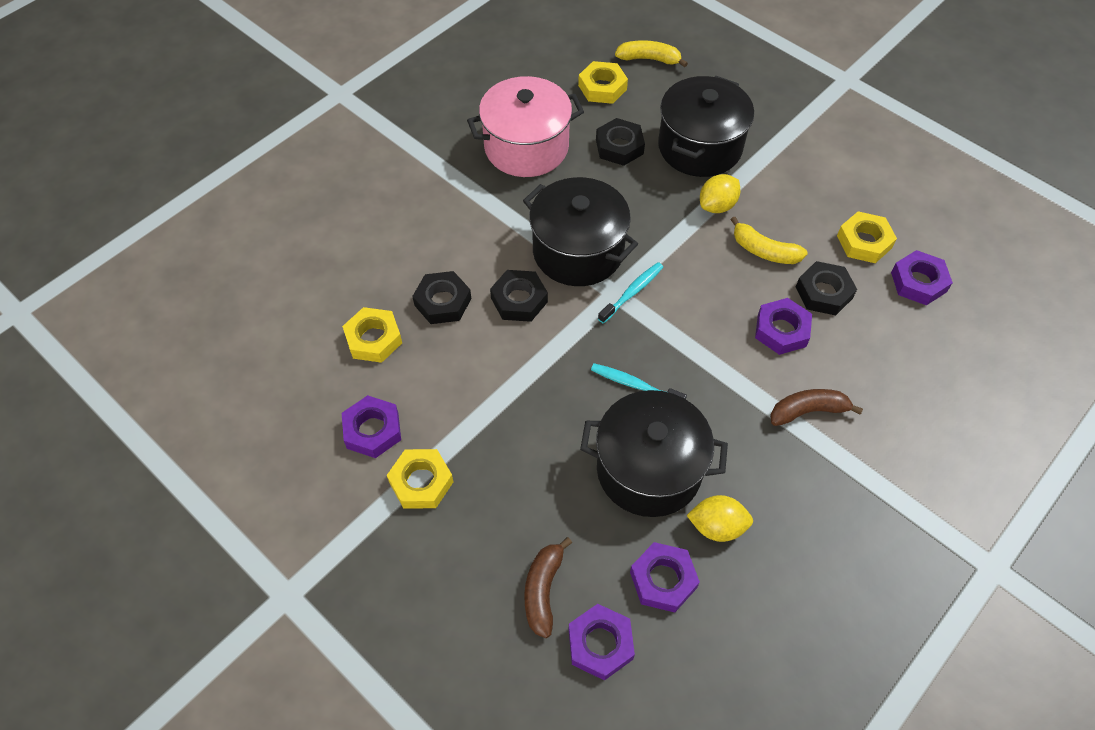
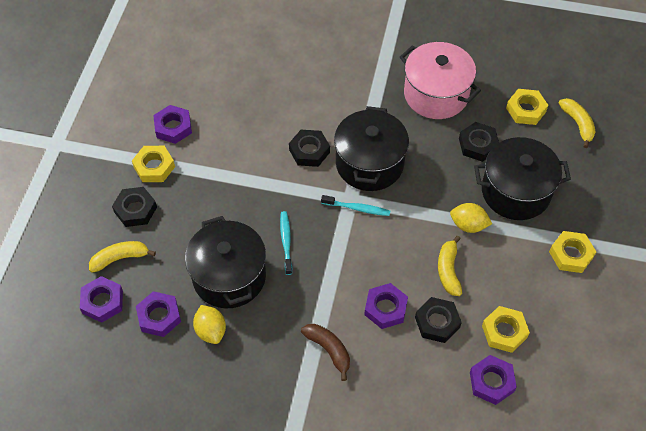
camera: 60 degrees right, 0 degrees up
yellow nut [342,307,402,363] -> yellow nut moved to [549,231,596,273]
black nut [412,271,471,324] -> black nut moved to [112,187,157,227]
brown banana [524,537,572,638] -> yellow banana [89,241,156,273]

